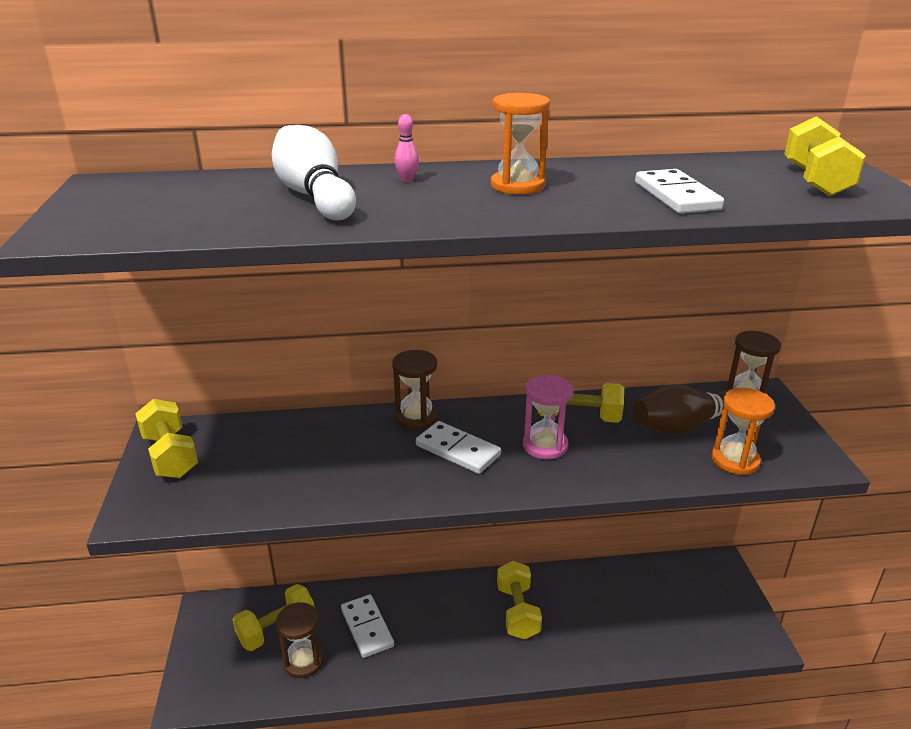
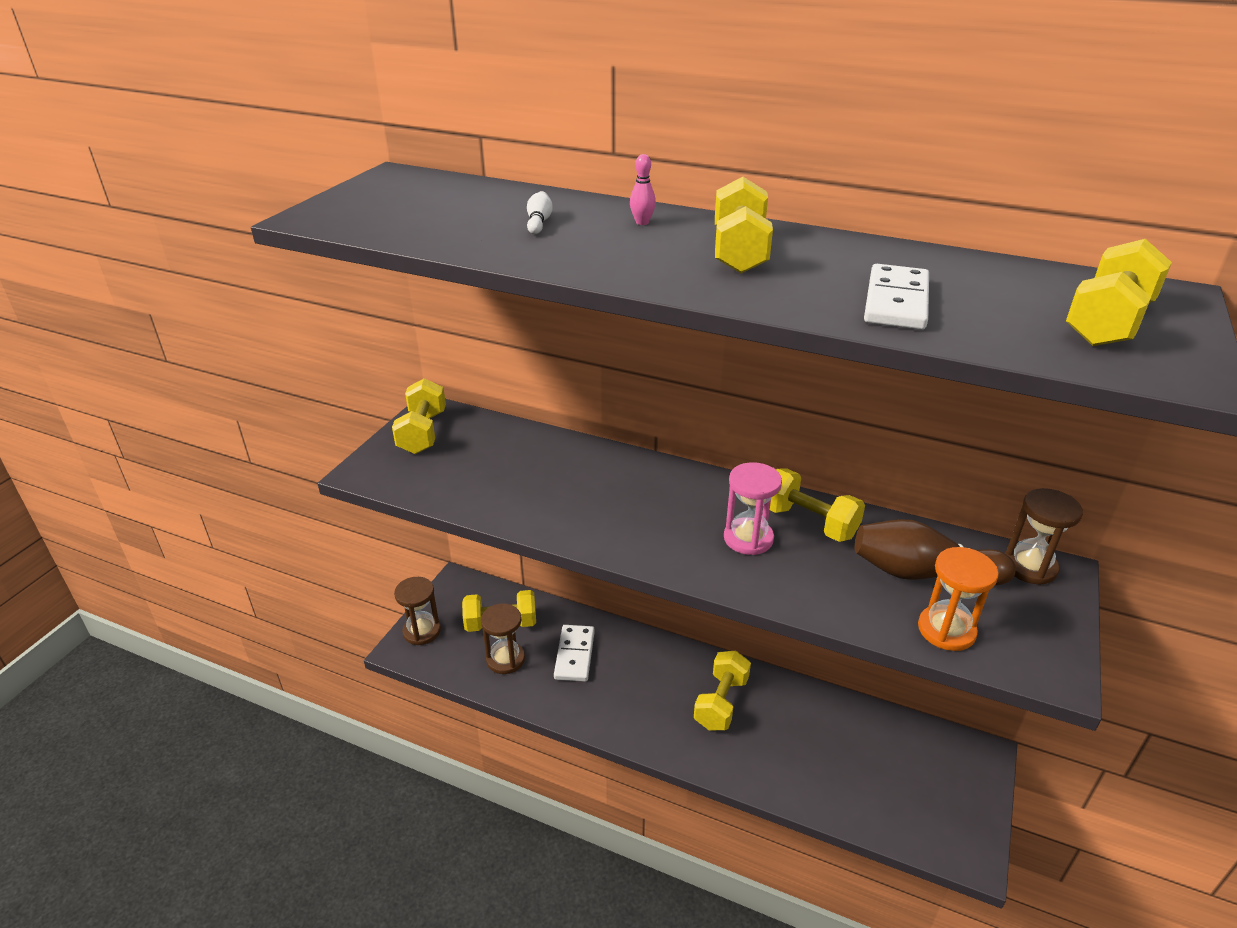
camera: 30 degrees right, 5 degrees up
white bowling pin [272,125,356,220] -> white bowling pin [527,191,553,234], size x0.41
brown hourglass [392,350,438,430] -> brown hourglass moved to [394,577,441,645]
white domino [416,421,501,474] -> none
orange hourglass [491,93,550,194] -> yellow dumbbell [715,177,773,273]

